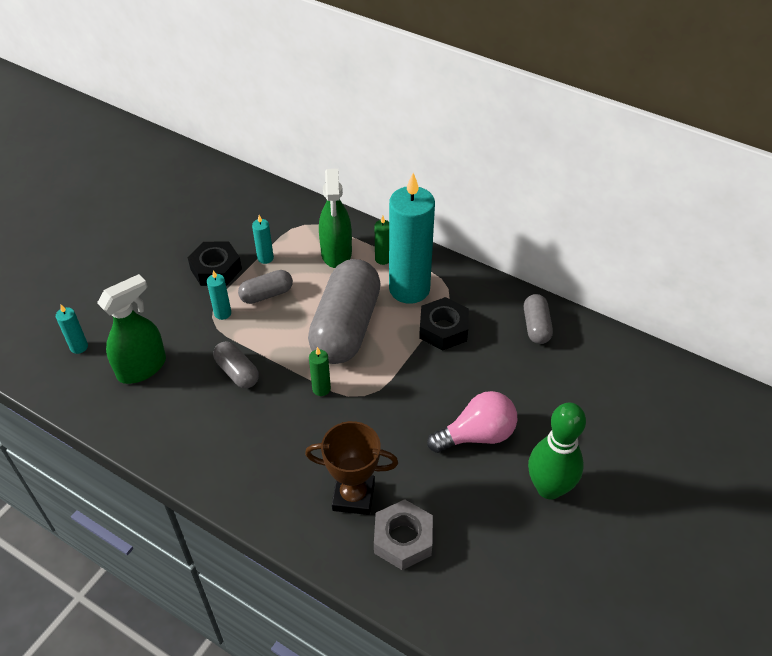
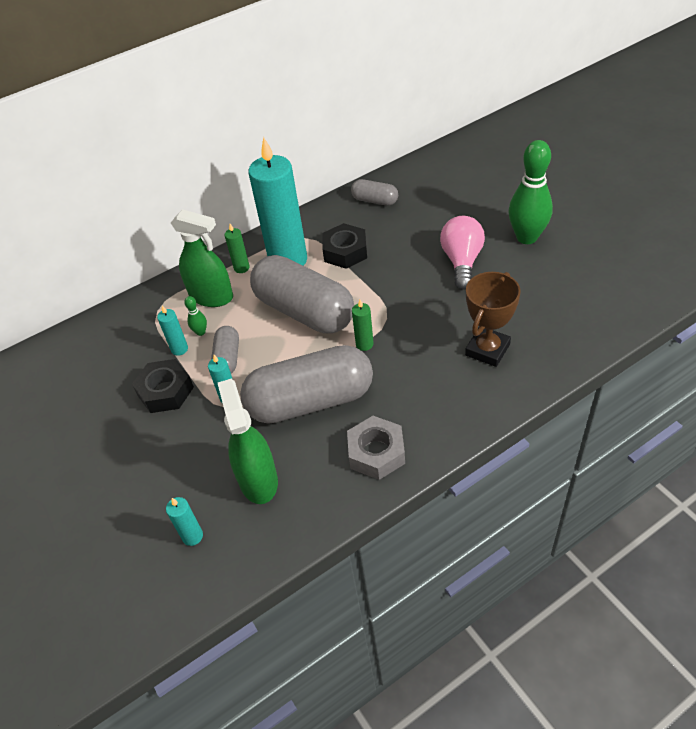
camera: 60 degrees left, 0 degrees up
grey capsule [213,341,259,388] -> grey capsule [240,345,373,424], size x2.11
grey nut [374,499,433,570] -> grey nut moved to [347,416,405,480]
none -> green bowling pin [184,296,207,336]

